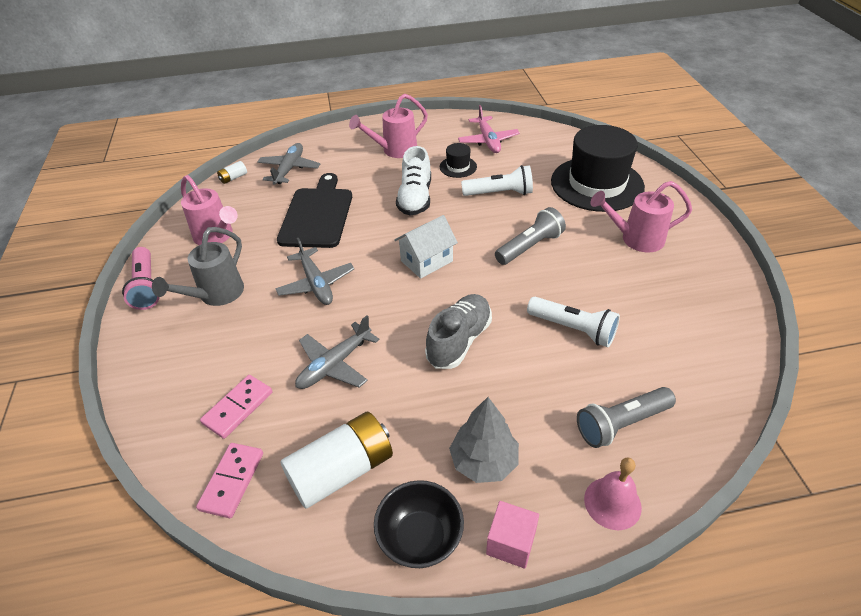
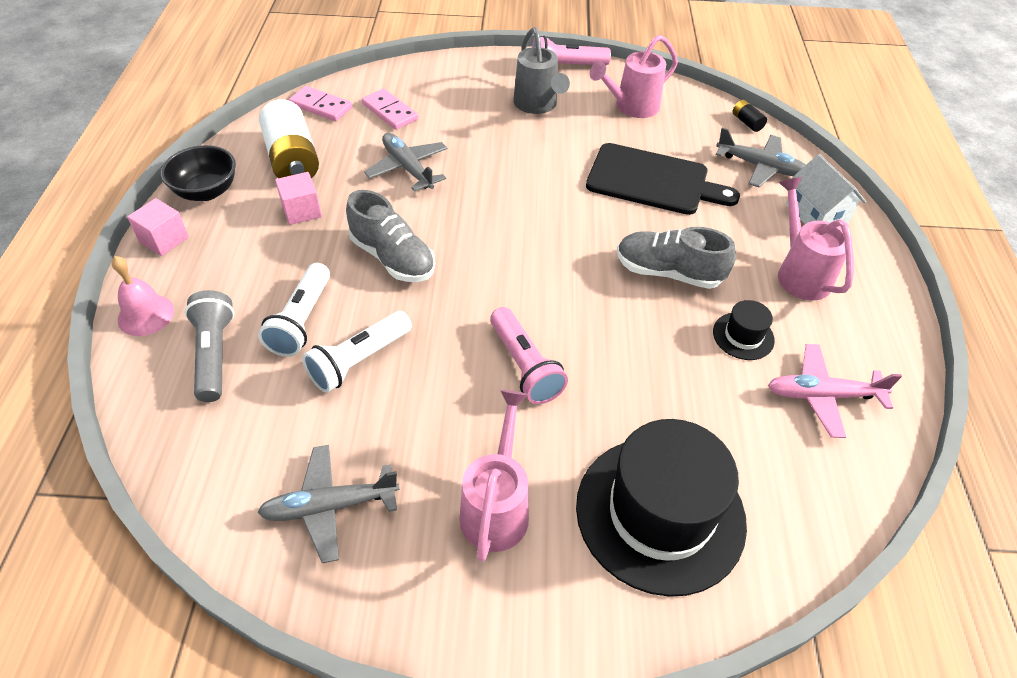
camera: 100 degrees right, 5 degrees up
grey watering can [152,227,244,306] -> grey watering can turned 150 degrees counterclockwise [513,27,570,114]
white battery [217,161,247,184] -> black battery [733,100,767,132]
grey plane [275,238,354,305] -> grey plane moved to [257,445,399,563]
white house [394,215,458,279] -> white house moved to [786,154,866,227]
white shoe [396,146,431,216] -> grey shoe [617,227,736,289]
grey tree [449,397,519,483] -> none
white flashlight [461,165,533,196] -> white flashlight moved to [258,263,330,357]
grey flashlight [495,207,566,265] -> pink flashlight [490,307,568,404]
none -> pink cube [275,172,322,225]

